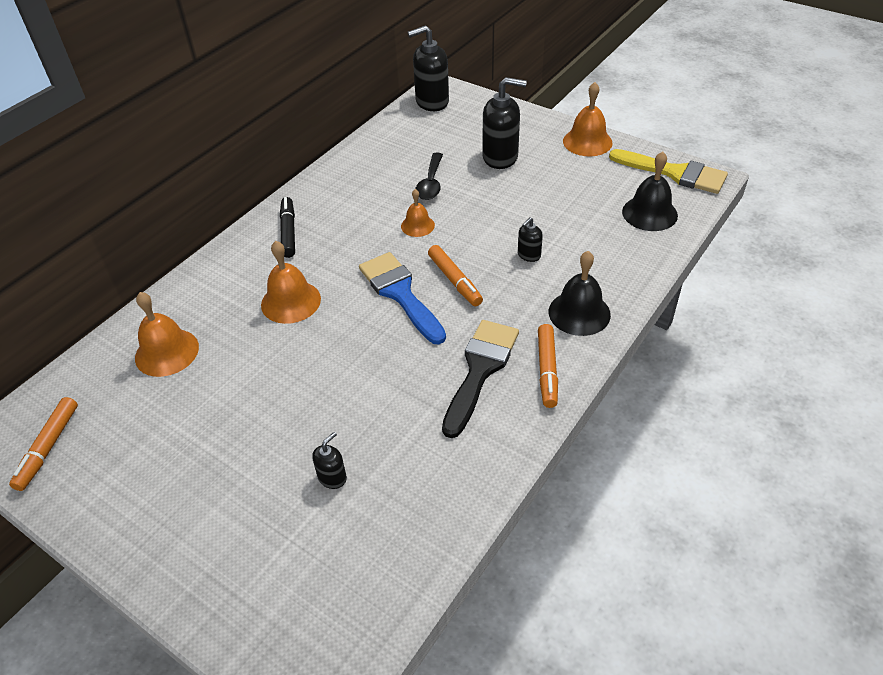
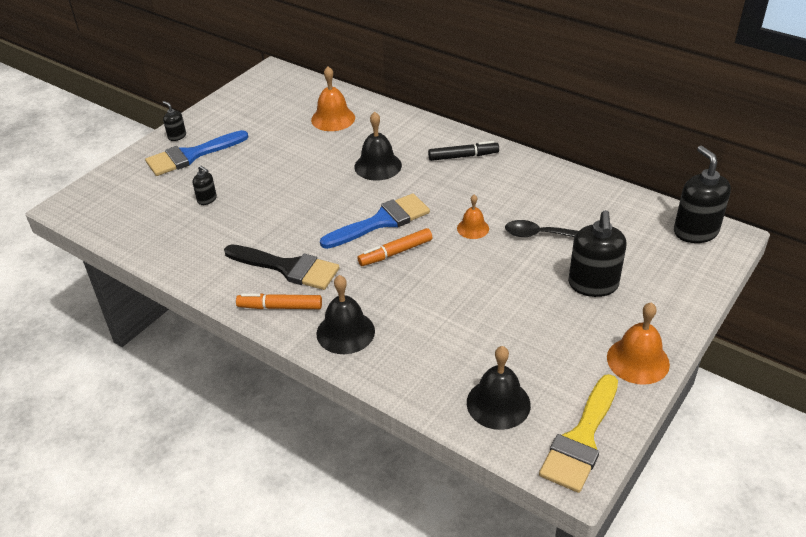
camera: 90 degrees right, 5 degrees down
orange marker [9,397,78,491] -> none
orange bell [261,241,321,324] -> black bell [354,112,402,181]
black soap dispenser [518,217,543,262] -> black soap dispenser moved to [163,101,186,141]
none -> blue brush [145,130,248,176]

